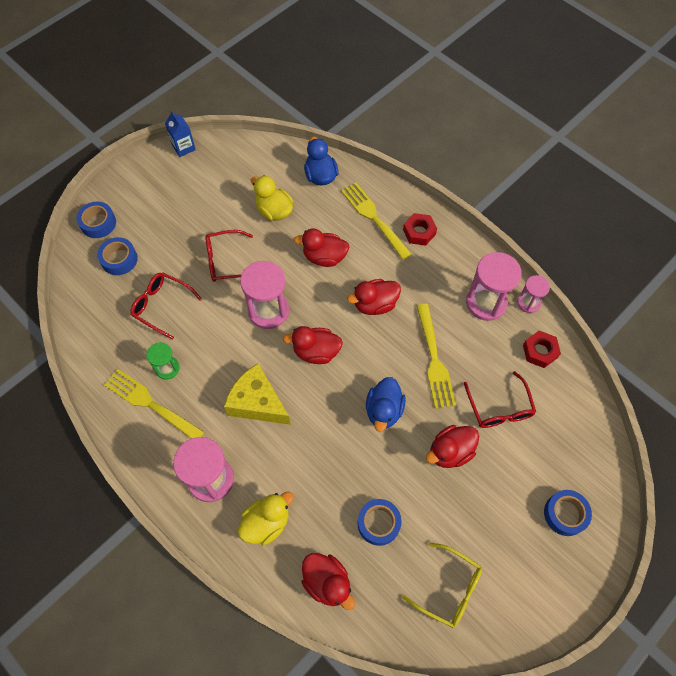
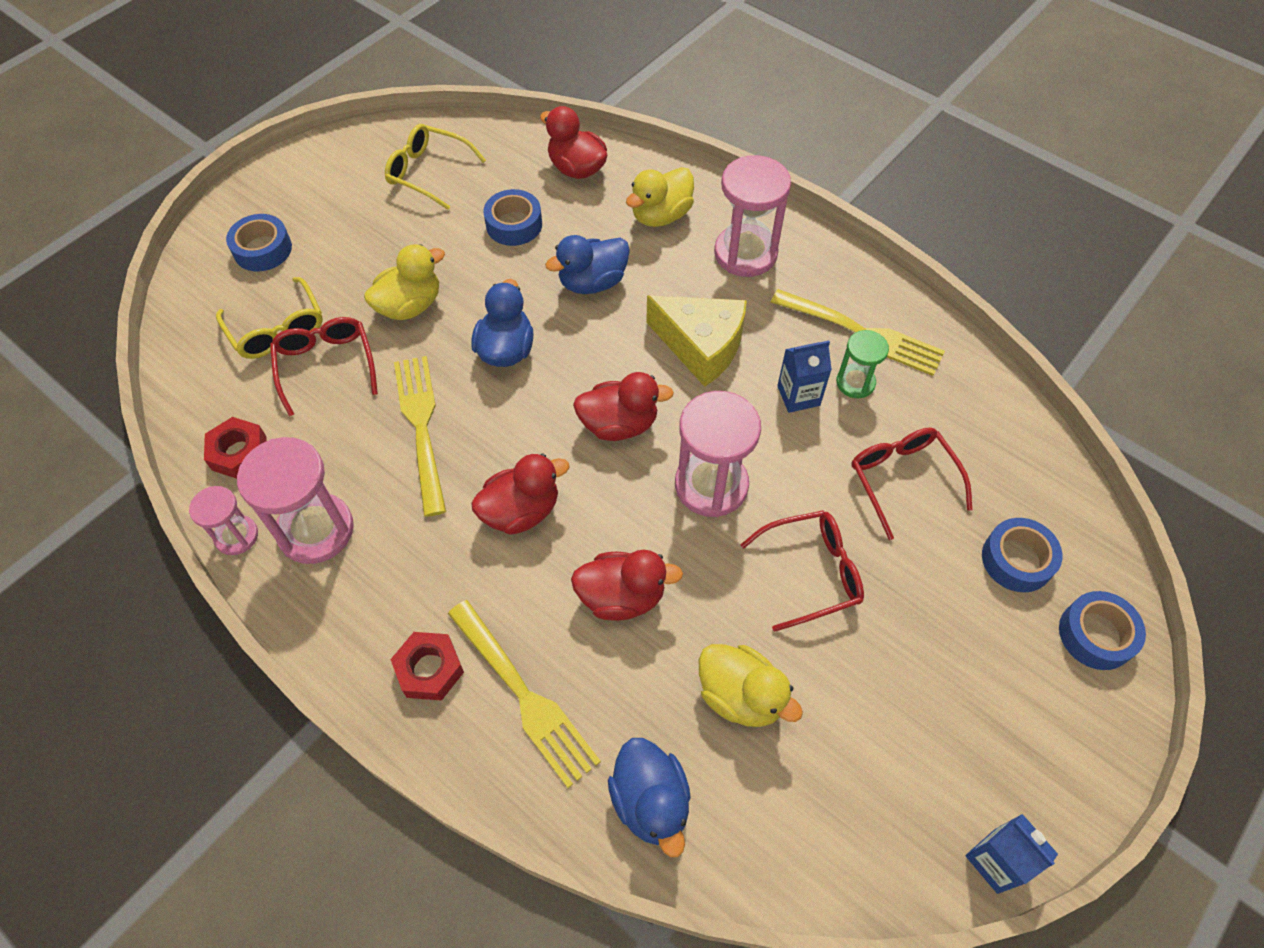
camera: 175 degrees right, 5 degrees down
red glasses [130,272,202,340] -> red glasses turned 135 degrees counterclockwise [851,428,972,540]
red duck [426,425,479,468] -> yellow duck [364,244,445,320]
none -> yellow glasses [216,277,323,359]
none -> blue duck [545,235,630,294]
none -> blue carton [777,341,832,413]

